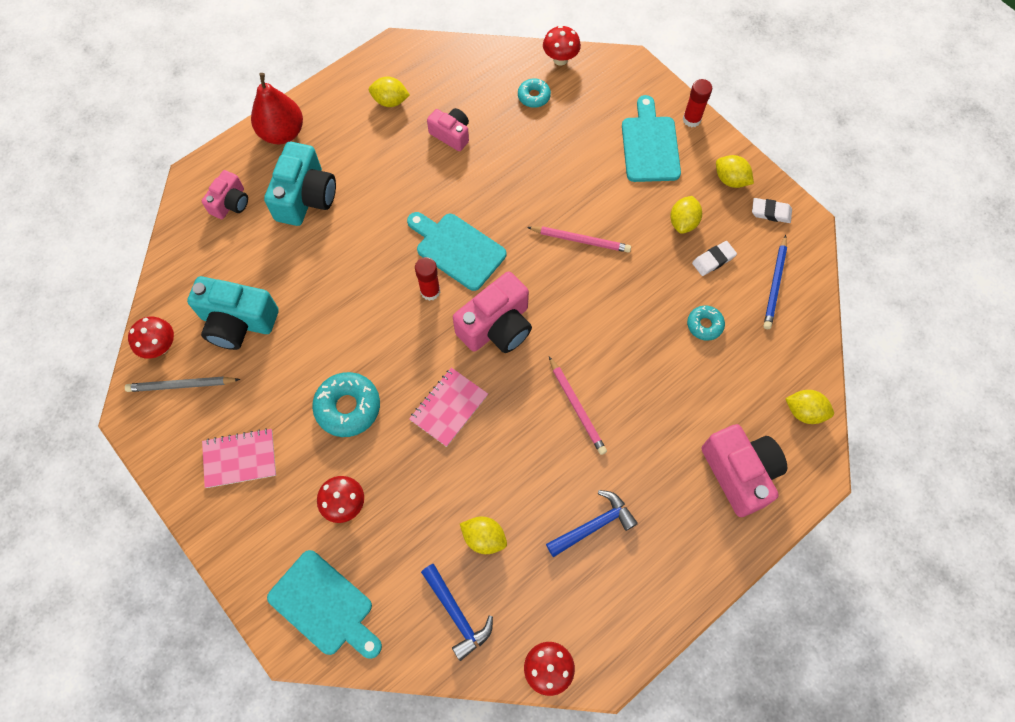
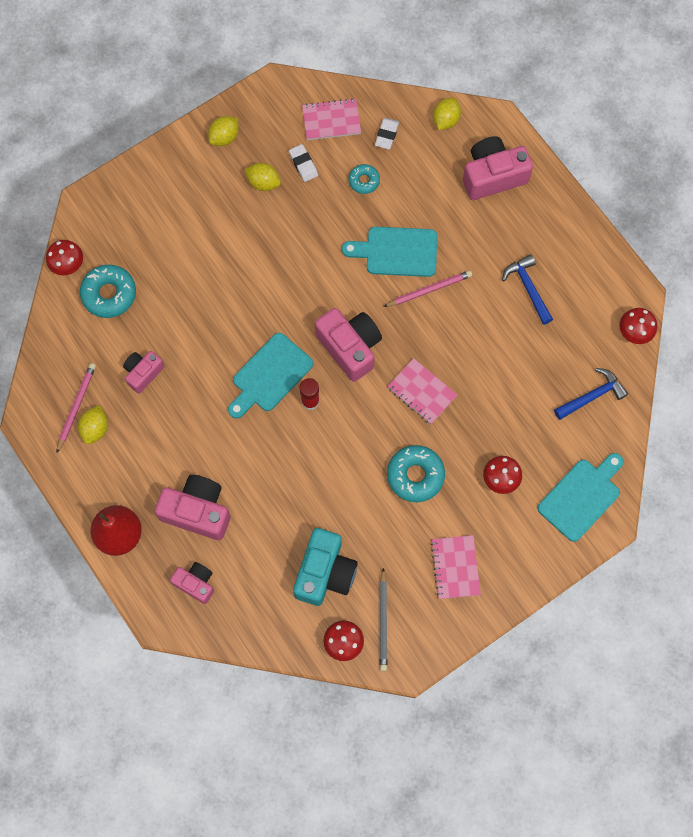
camera: 85 degrees left, 5 degrees up
turquoise camera [264,142,336,226] -> pink camera [155,475,230,540]
yellow lemon [460,516,507,554] -> none
turquoise donut [518,78,551,108] -> turquoise donut [80,265,136,318], size x1.73
pink pencil [527,226,631,253] -> pink pencil moved to [56,363,96,454]
turquoise cutting board [622,95,681,182] -> turquoise cutting board moved to [342,227,437,277]
red glue stick [683,79,712,127] -> none
white eraser [752,198,792,223] -> white eraser moved to [375,118,399,149]
blue pencil [764,235,787,329] -> pink notebook [302,98,361,140]

